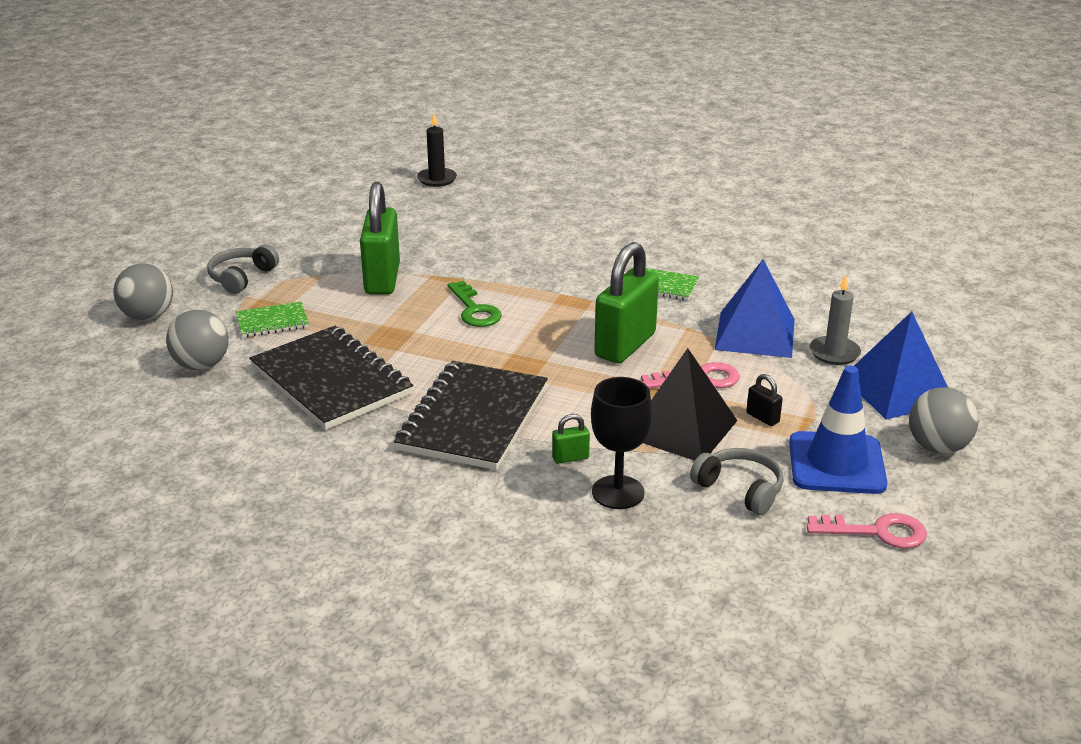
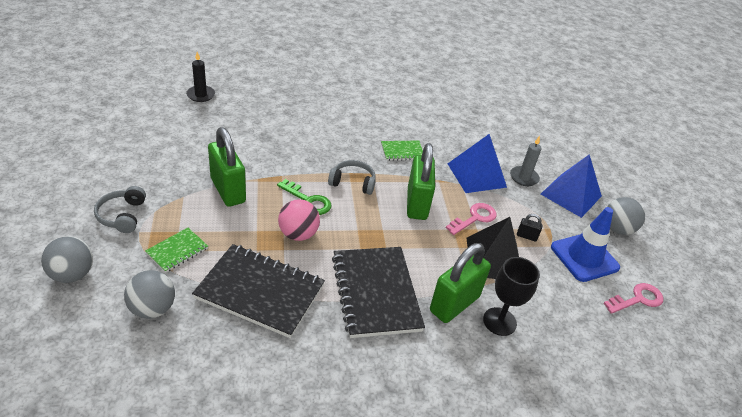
camera: 35 degrees left, 10 degrees up
green padlock [552,414,590,464] -> green padlock [430,243,491,323], size x2.41
grey headphones [690,448,783,515] -> grey headphones moved to [328,160,376,195]
none -> pink ball [278,199,320,241]

